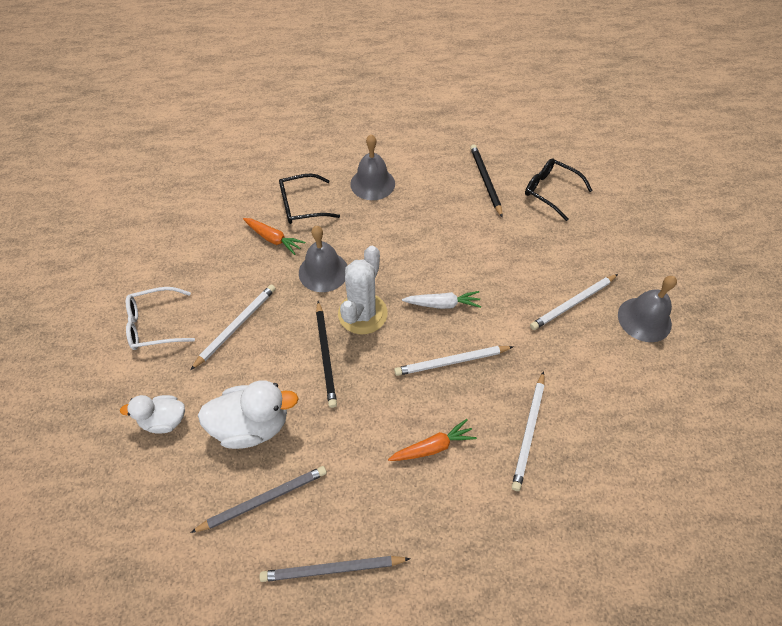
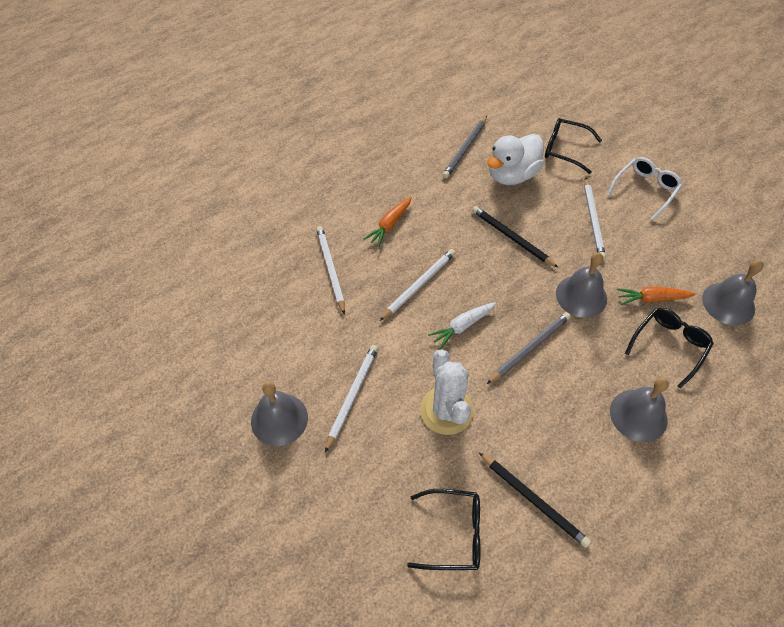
camera: 145 degrees right, 0 degrees up
white duck [120,395,185,434] -> black glasses [545,118,602,174]
grey pencil [259,556,411,582] -> grey pencil moved to [487,312,571,384]
white cactus [338,246,388,334] -> white cactus moved to [420,349,474,435]
none -> grey bell [702,260,763,325]

